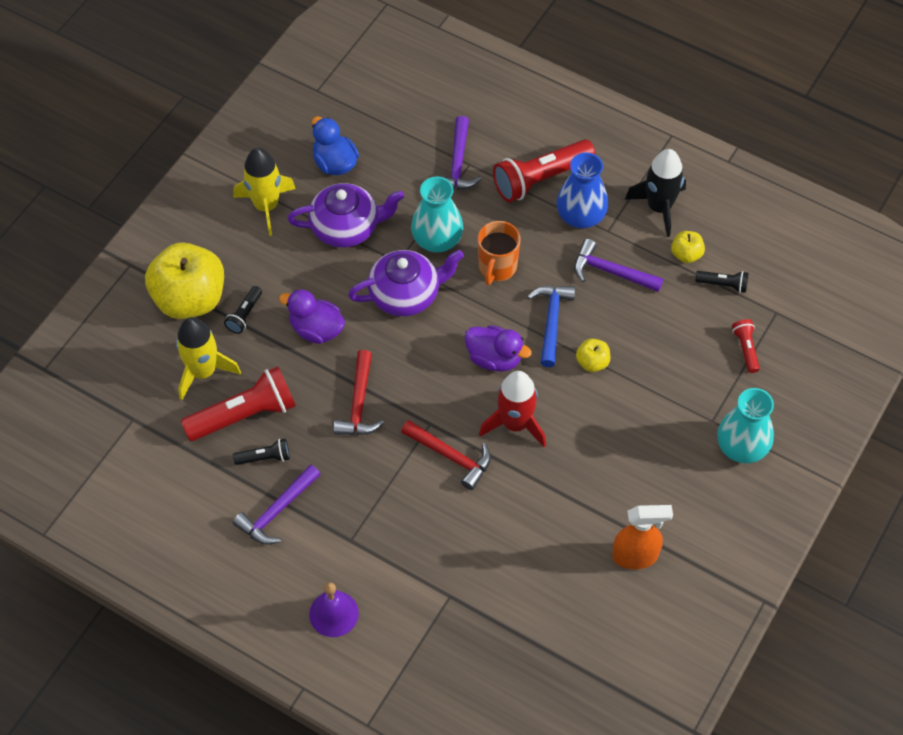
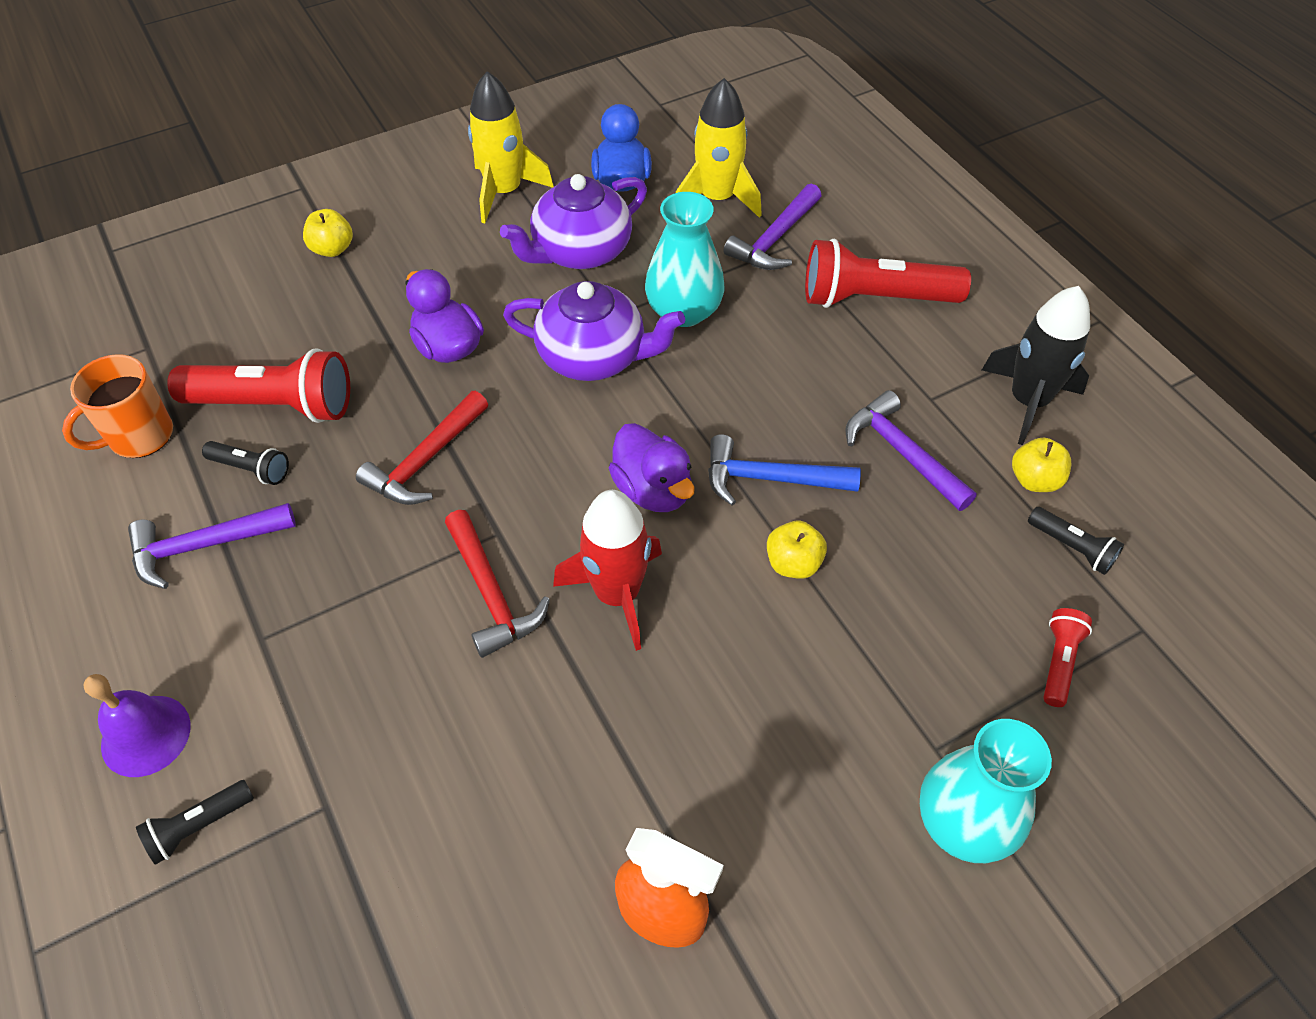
camera: 30 degrees right, 5 degrees down
yellow apple [145,242,224,319] -> yellow apple [303,209,353,257], size x0.43
yellow rocket [176,317,241,400] -> yellow rocket moved to [676,78,762,218]
black flashlight [224,286,262,334] -> black flashlight moved to [136,780,254,865]
purple teapot [287,183,404,247] -> purple teapot turned 120 degrees clockwise [500,174,647,269]
orange mug [478,221,521,285] -> orange mug moved to [62,354,173,458]
blue hammer [527,286,575,367] -> blue hammer turned 120 degrees counterclockwise [708,434,861,506]
blue vase [557,153,608,228] -> none

